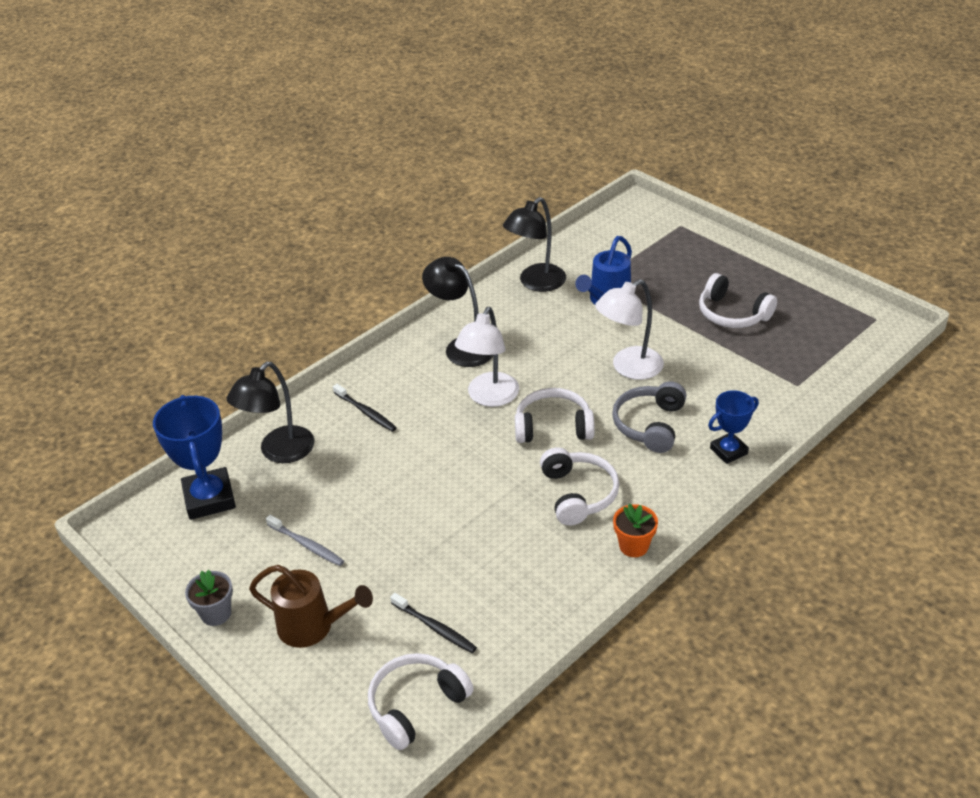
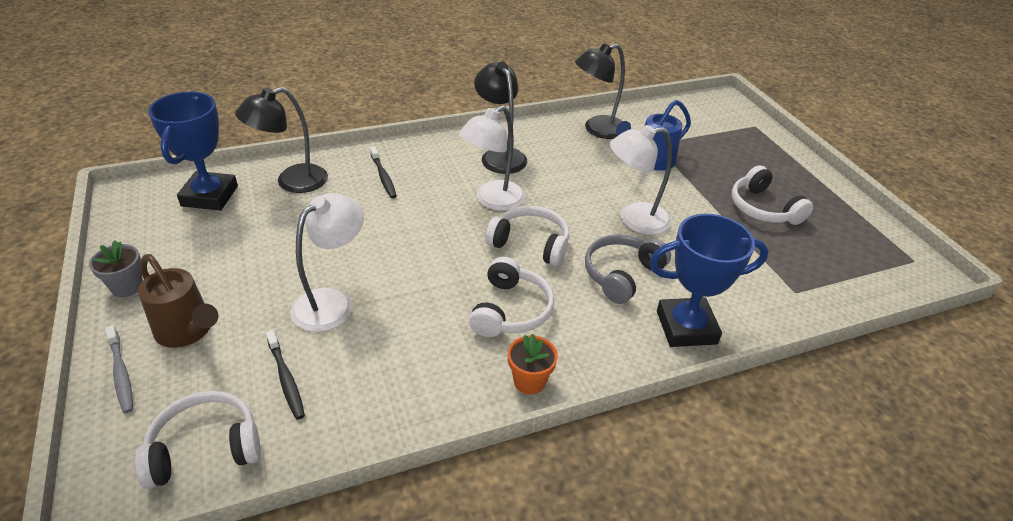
camera: 20 degrees right, 0 degrees up
grey toothbrush [266,515,344,566] -> grey toothbrush moved to [105,325,133,414]
blue trophy [708,390,759,464] -> blue trophy [649,214,769,347], size x1.67
none -> white lamp [290,193,364,332]

